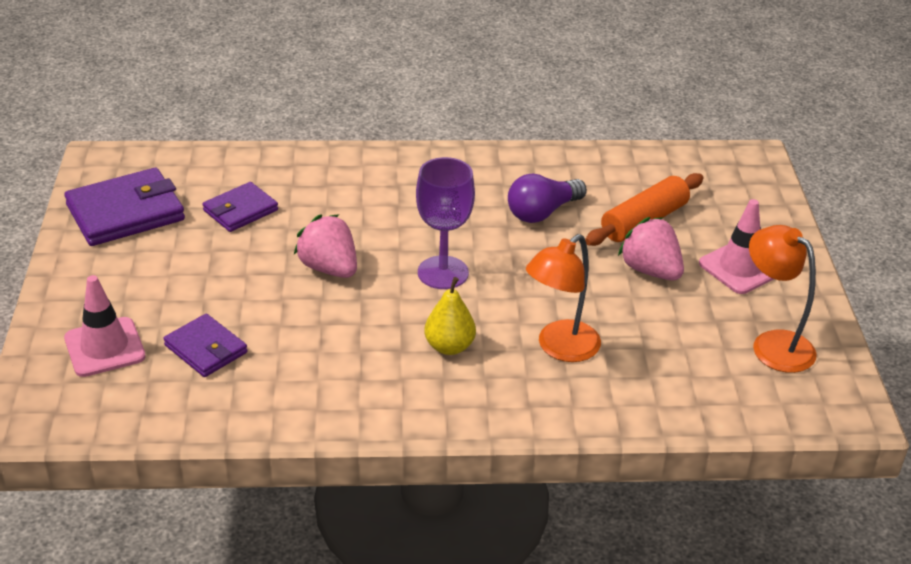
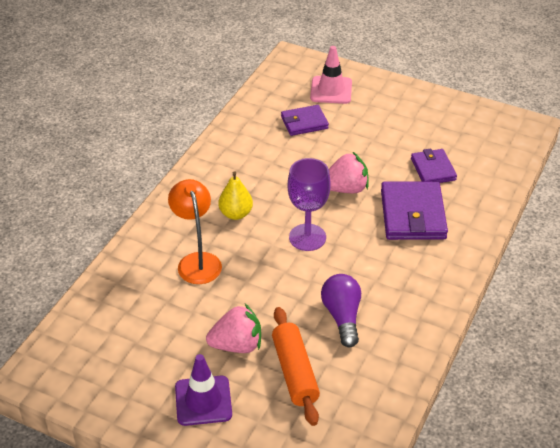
camera: 120 degrees right, 5 degrees up
purple wallet [64,168,185,246] -> purple wallet moved to [381,181,448,240]
pink traffic cone [699,199,774,294] -> purple traffic cone [175,354,232,426]
orange lamp [749,225,817,373] -> none

